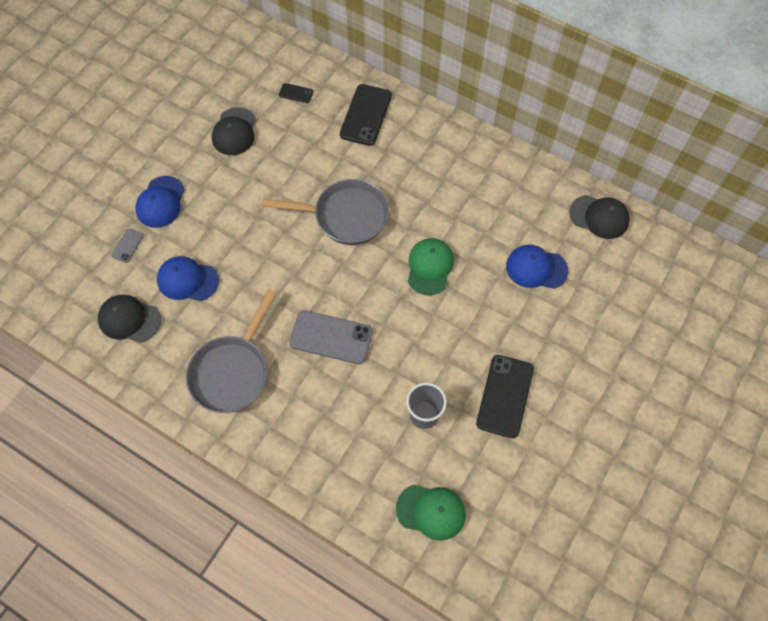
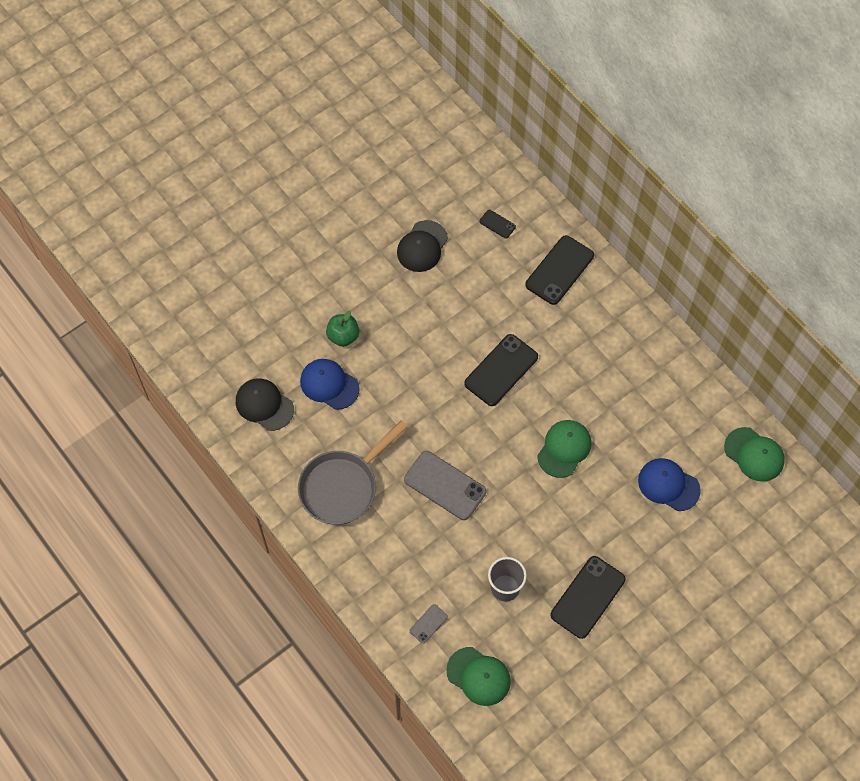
camera: 20 degrees right, 0 degrees up
grey phone [111,229,144,263] -> grey phone moved to [410,604,448,643]
blue cap [135,176,185,228] -> none
grey pan [262,179,389,245] -> black phone [464,334,538,406]
black cap [569,195,630,239] -> green cap [724,427,785,482]
none -> green apple [326,311,359,347]

